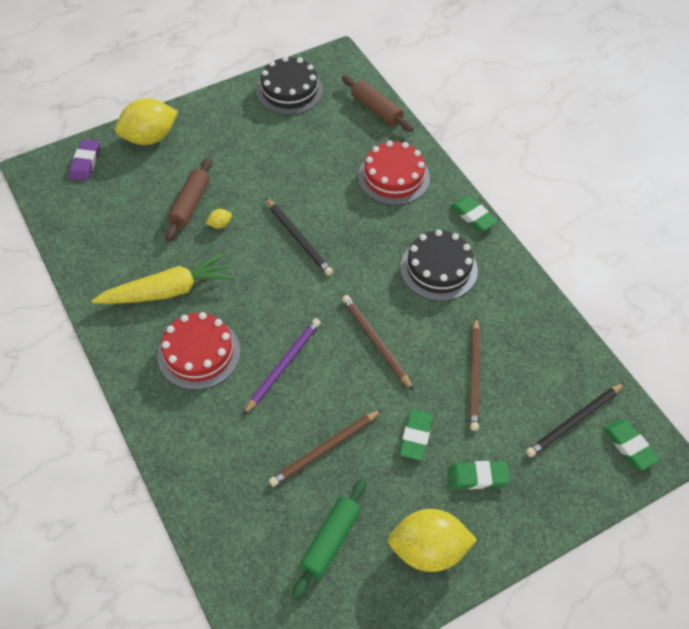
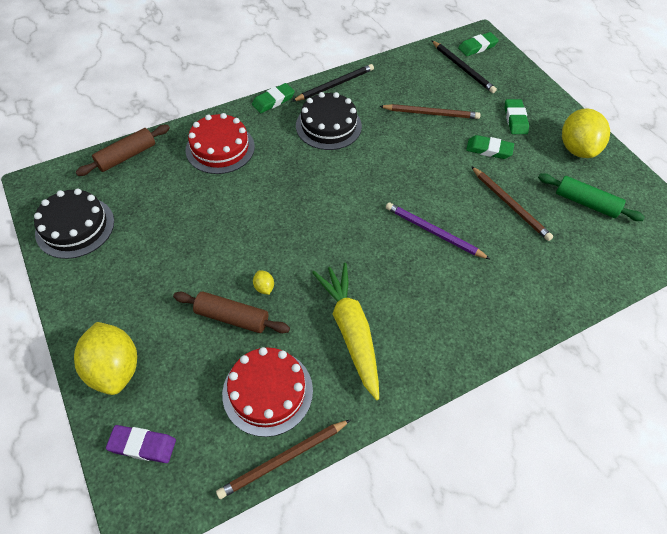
camera: 90 degrees left, 0 degrees up
red cake [157,312,241,390] -> red cake moved to [222,347,313,437]
black pencil [266,198,333,276] -> black pencil moved to [293,64,374,101]
brown pencil [342,295,413,390] -> brown pencil moved to [216,419,351,499]

